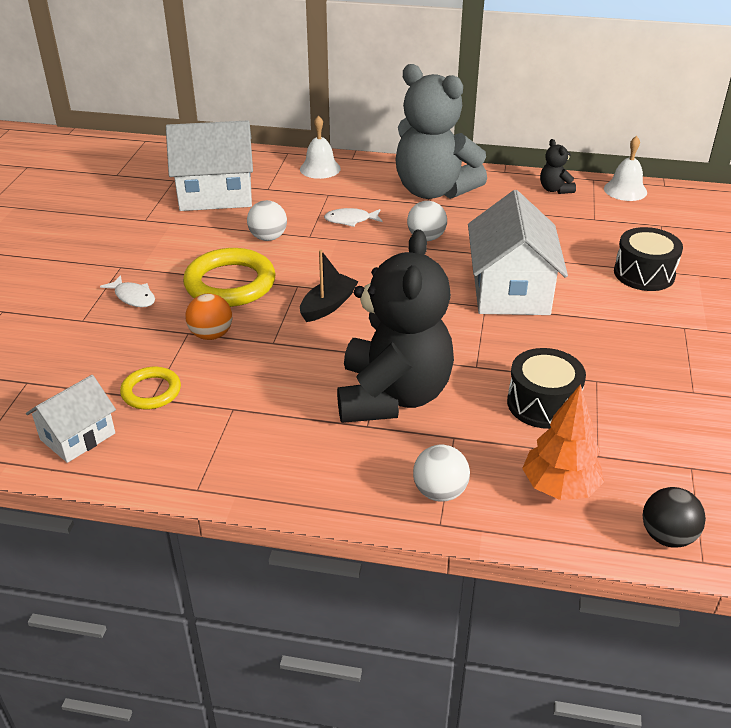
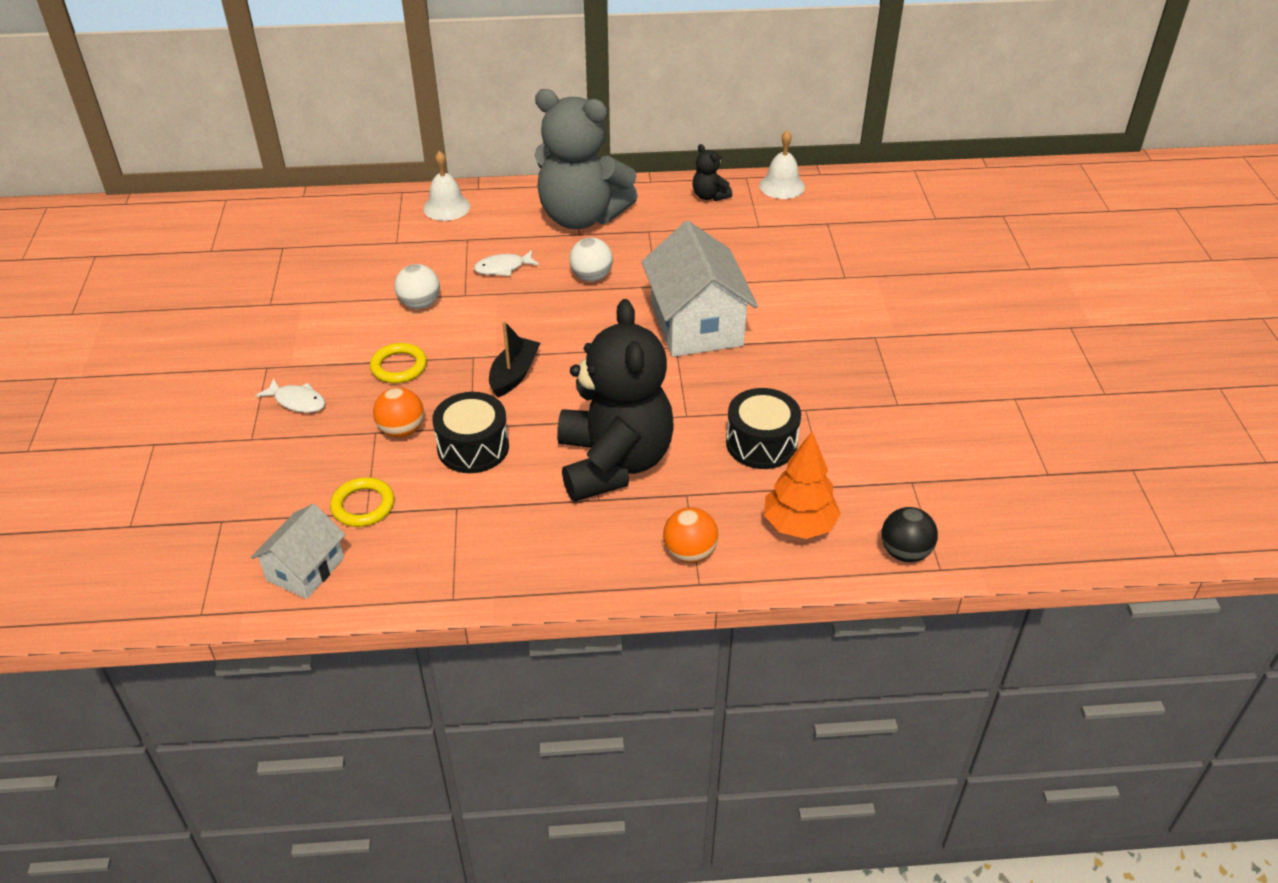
camera: 15 degrees left, 5 degrees up
white house [166,120,253,211] -> none
yellow ring [183,248,276,307] -> yellow ring [370,343,427,383], size x0.56
white ball [413,445,470,502] -> orange ball [663,507,718,563]
black drum [614,227,683,291] -> black drum moved to [432,392,509,473]

